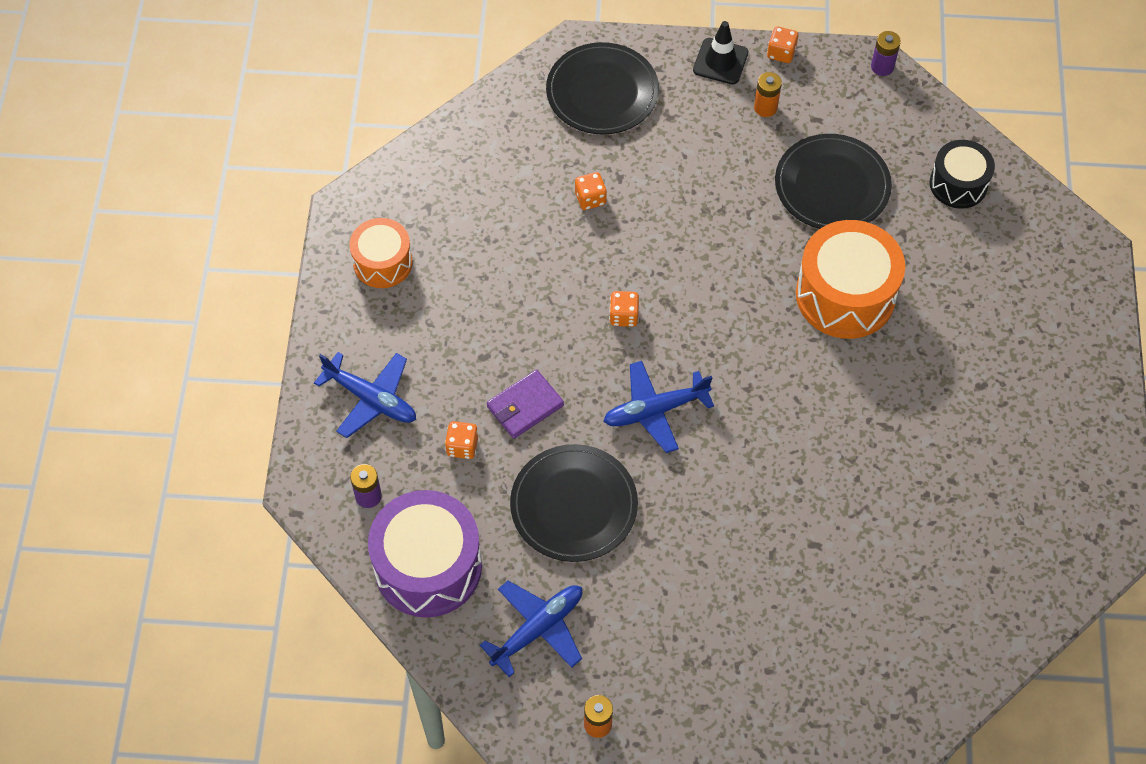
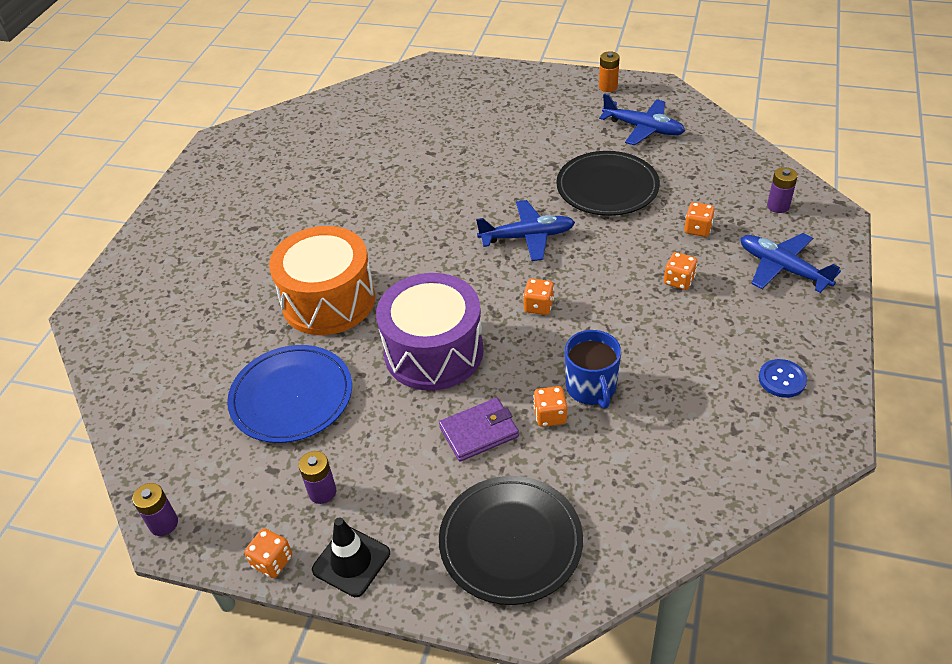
camera: 165 degrees left, 15 degrees down
orange drum [349,218,413,288] -> blue button [759,359,807,398]
purple drum [368,490,482,618] -> purple drum moved to [376,273,484,391]
blue plane [480,581,582,677] -> blue plane turned 120 degrees counterclockwise [599,94,685,146]
purple wallet [487,370,564,439] -> purple wallet moved to [439,398,519,462]
orange battery [754,72,782,117] -> purple battery [299,451,336,504]
black plate [775,134,892,229] -> blue plate [227,345,352,443]
black drum [930,140,995,209] -> none
none -> blue mug [565,330,621,409]
none -> orange dice [664,252,697,290]

